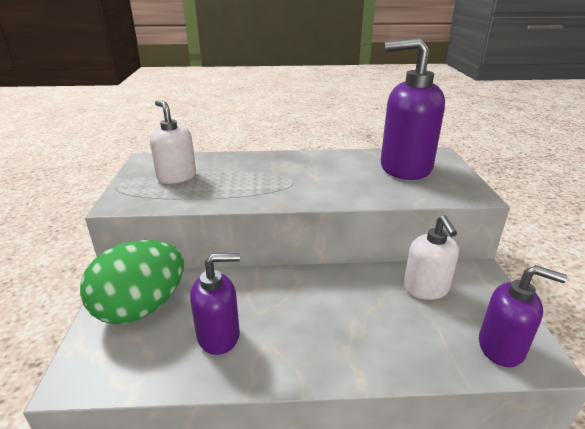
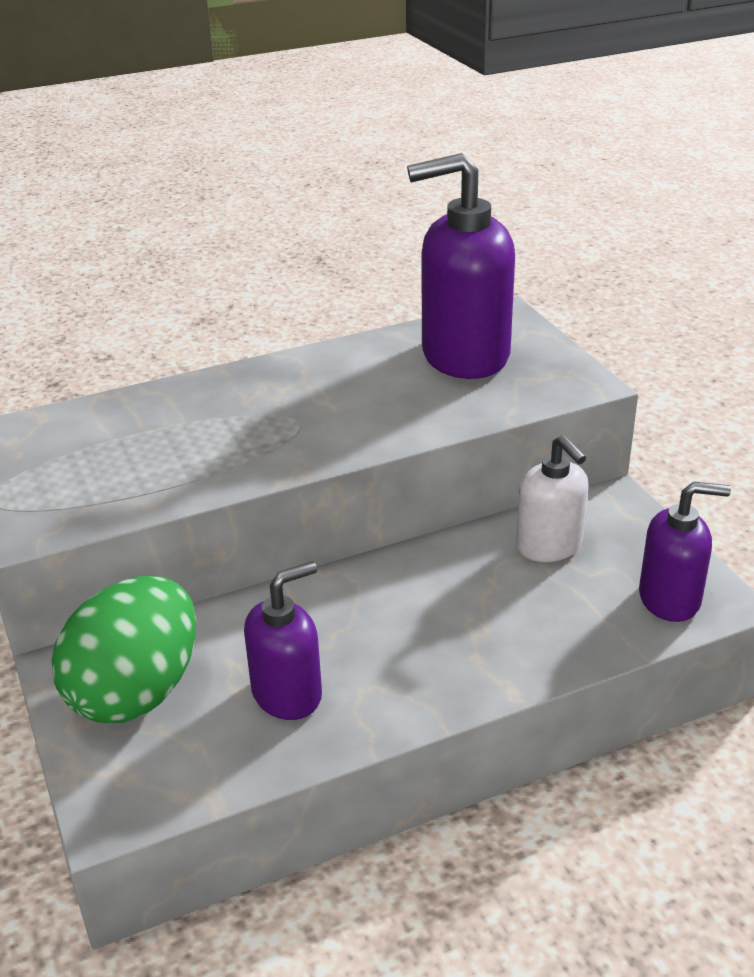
camera: 20 degrees left, 5 degrees up
white soap dispenser [150,100,196,184] -> none

